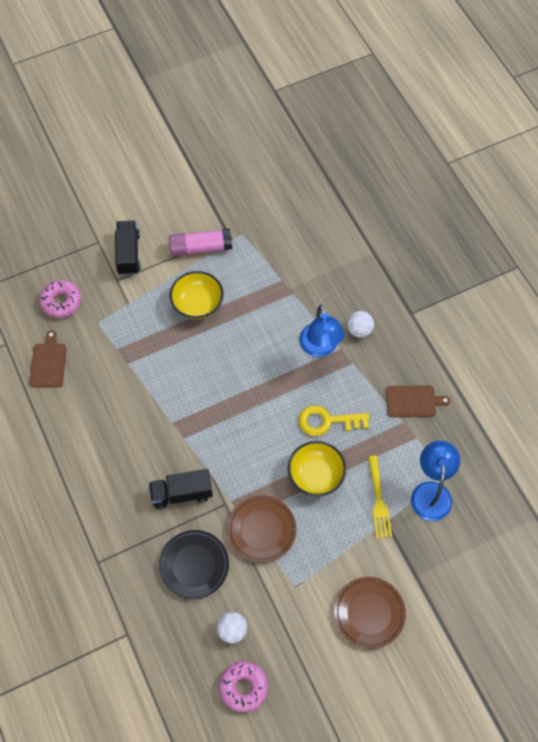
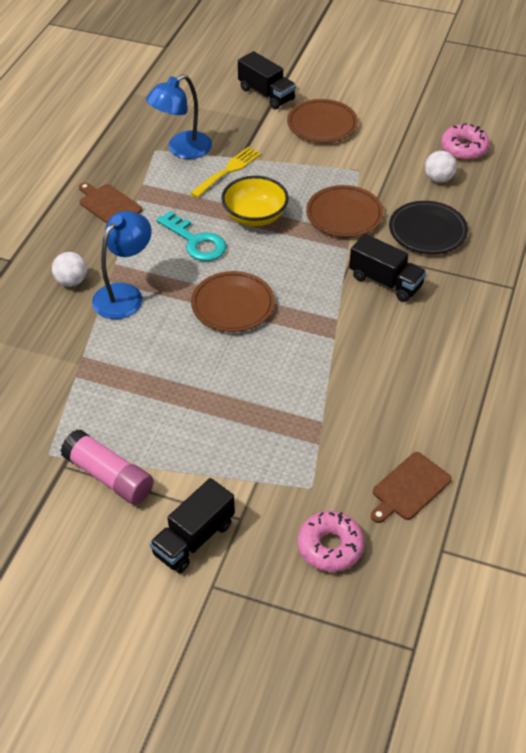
camera: 135 degrees left, 15 degrees down
yellow bowl [169,271,224,319] -> none
yellow key [298,405,370,436] -> turquoise key [156,211,226,261]
none -> brown plate [191,271,275,332]
none -> black truck [238,51,296,109]

